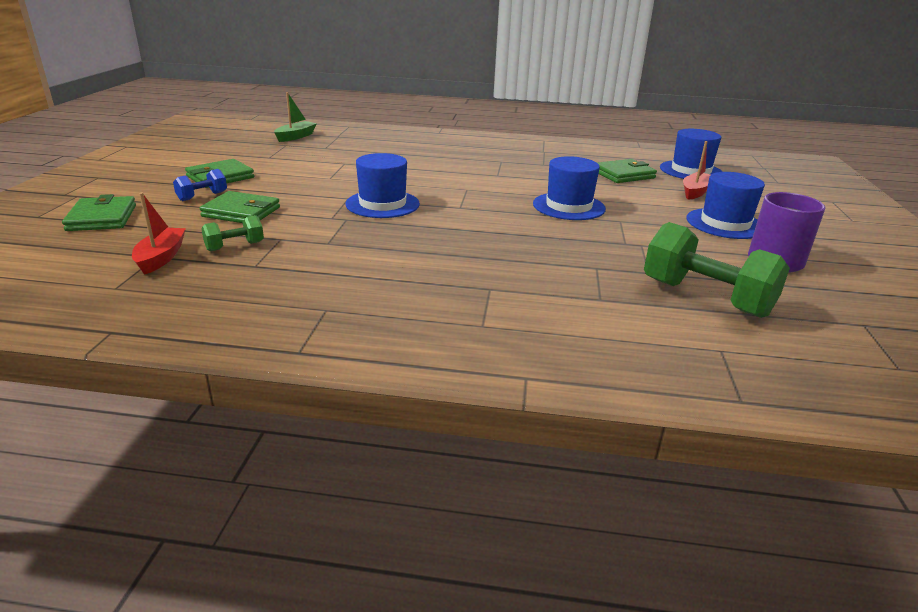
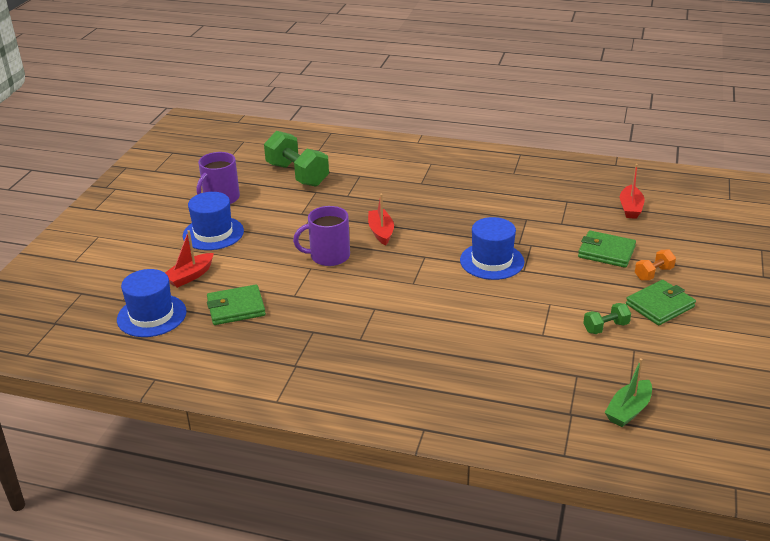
camera: 170 degrees left, 5 degrees up
green wallet [62,194,136,231] -> none
blue dumbbell [173,169,227,201] -> orange dumbbell [635,250,676,280]
green dumbbell [201,215,264,251] -> green dumbbell moved to [583,303,631,334]
blue hat [533,156,606,220] -> purple mug [293,206,350,266]
none -> red boat [368,194,394,246]

